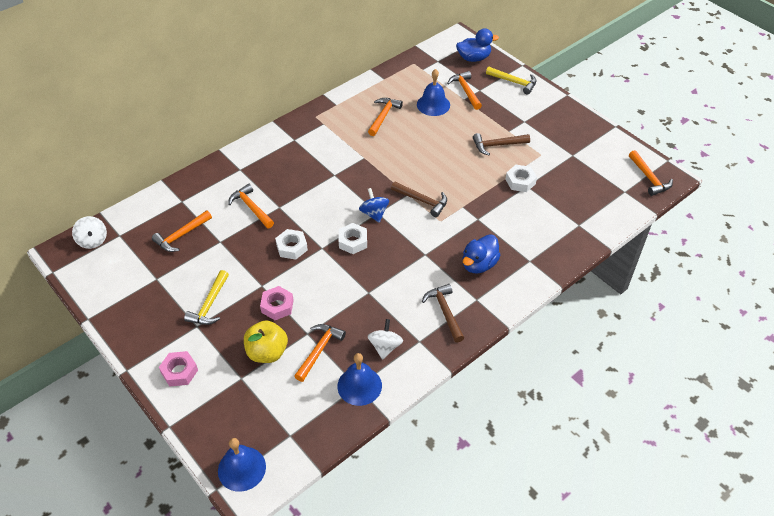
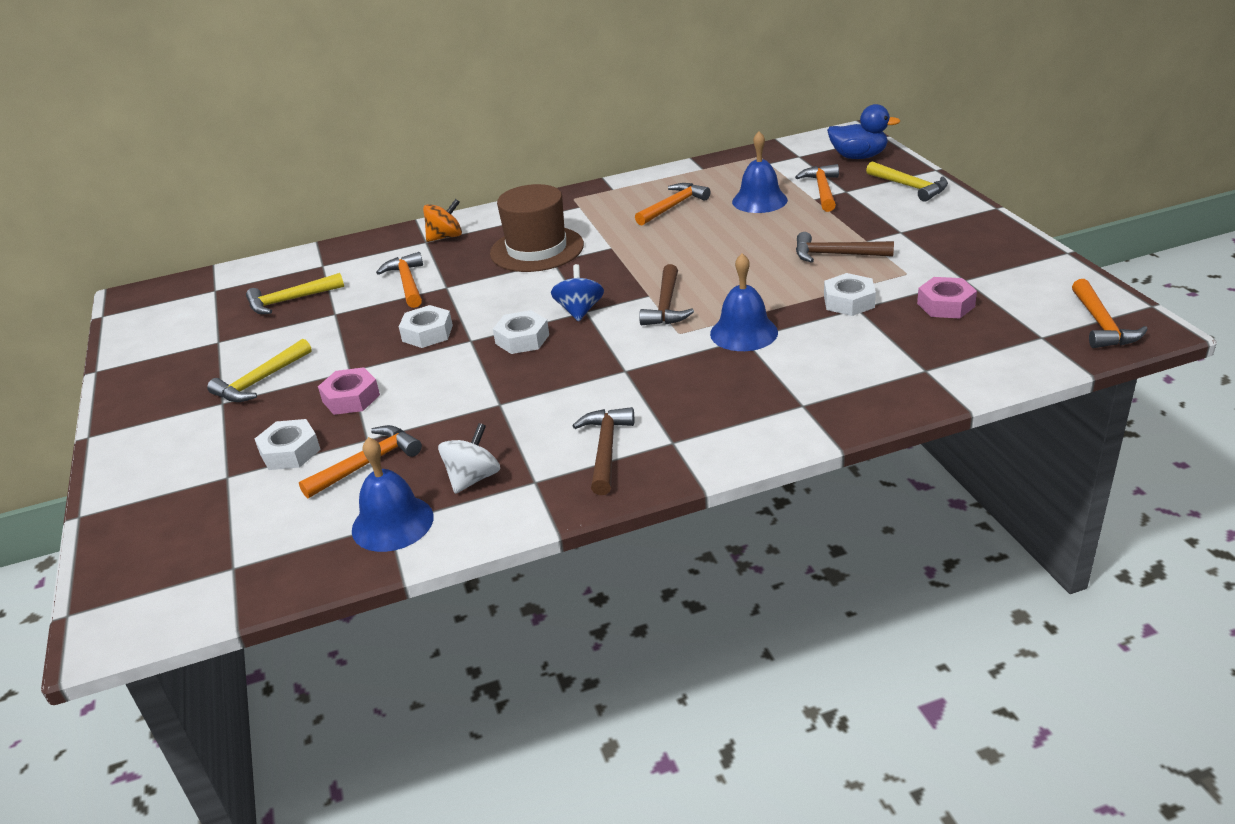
camera: 25 degrees right, 15 degrees down
white spinning top [72,216,107,249] -> none
orange hammer [152,210,212,252] -> yellow hammer [246,273,344,314]
pink nut [159,351,198,386] -> pink nut moved to [917,277,977,319]
blue bell [218,438,266,492] -> blue bell moved to [710,253,778,351]
yellow apple [244,320,288,363] -> white nut [255,419,321,470]
brown hammer [391,182,447,217] -> brown hammer turned 45 degrees clockwise [639,264,694,325]
blue duck [463,234,501,273] -> none
none -> orange spinning top [423,199,462,242]
none -> brown hat [490,184,584,272]

